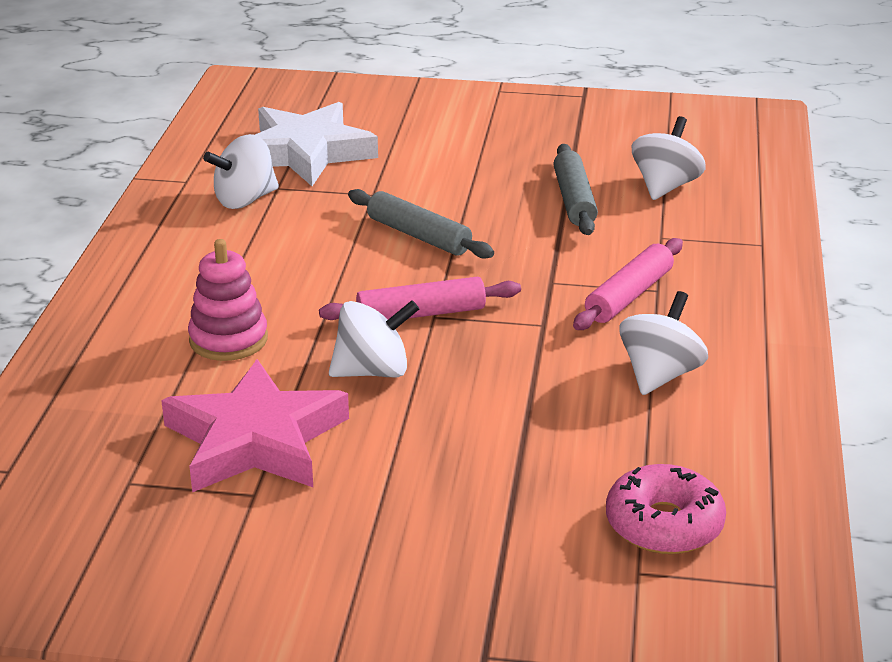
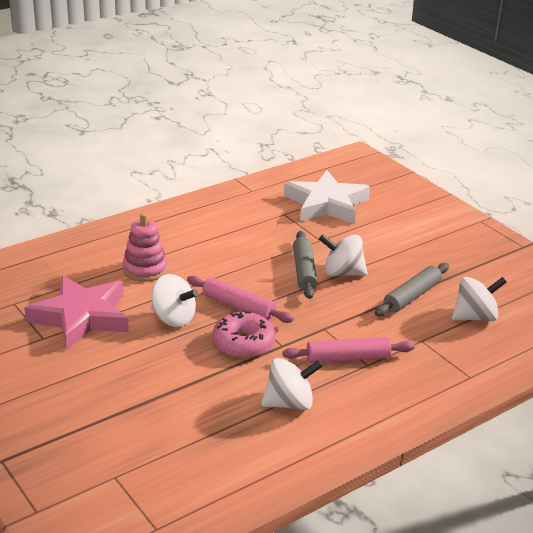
camera: 45 degrees right, 0 degrees up
white spinning top [203,134,279,209] -> white spinning top moved to [319,235,368,277]
pink donut [606,464,726,554] -> pink donut moved to [213,312,276,358]

